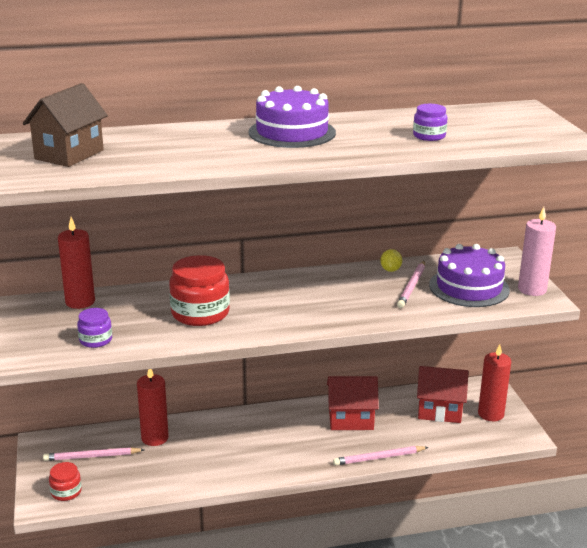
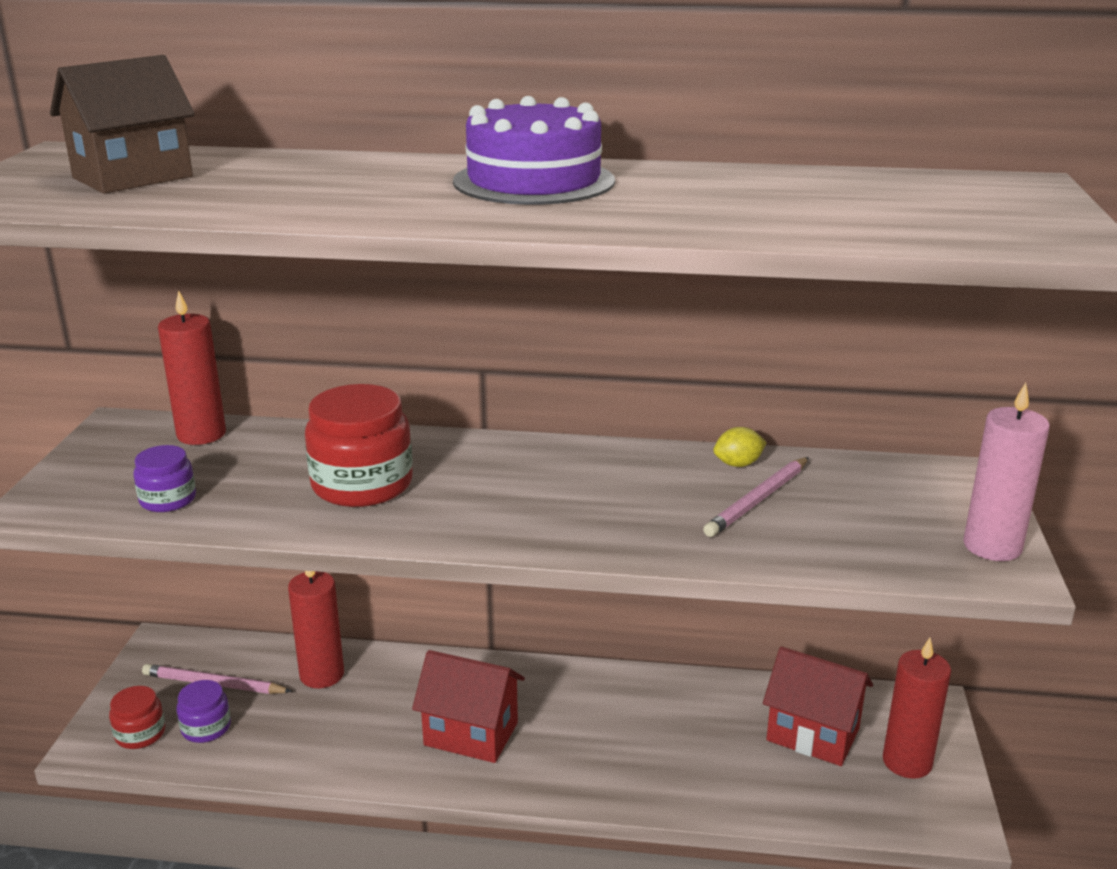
camera: 20 degrees right, 0 degrees up
red house [327,376,379,430] -> red house moved to [412,650,525,763]
pink pencil [333,446,429,466] -> none
yellow lemon [380,249,402,272] -> yellow lemon turned 45 degrees clockwise [713,427,767,467]
purple jar [413,104,448,141] -> purple jar moved to [177,680,231,743]
purple cake [429,244,510,307] -> none

